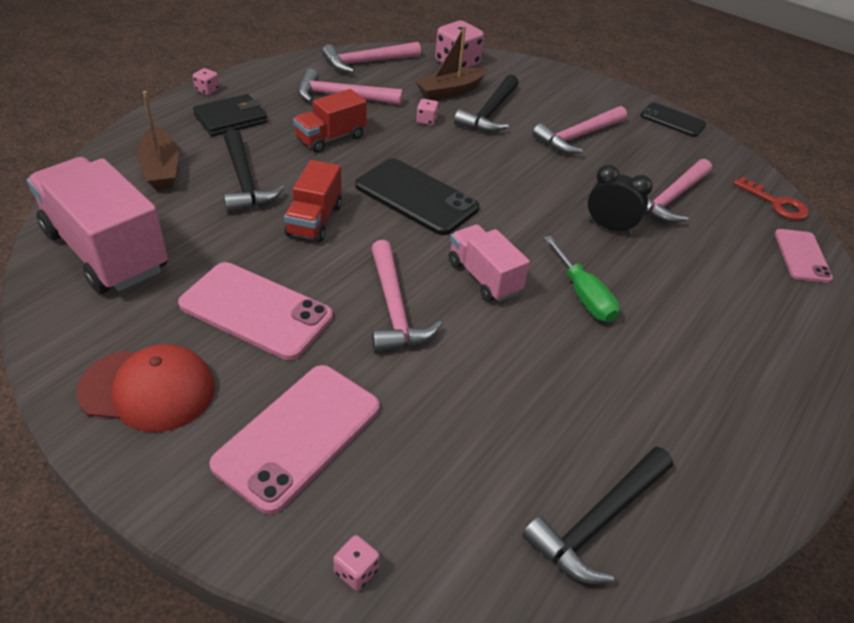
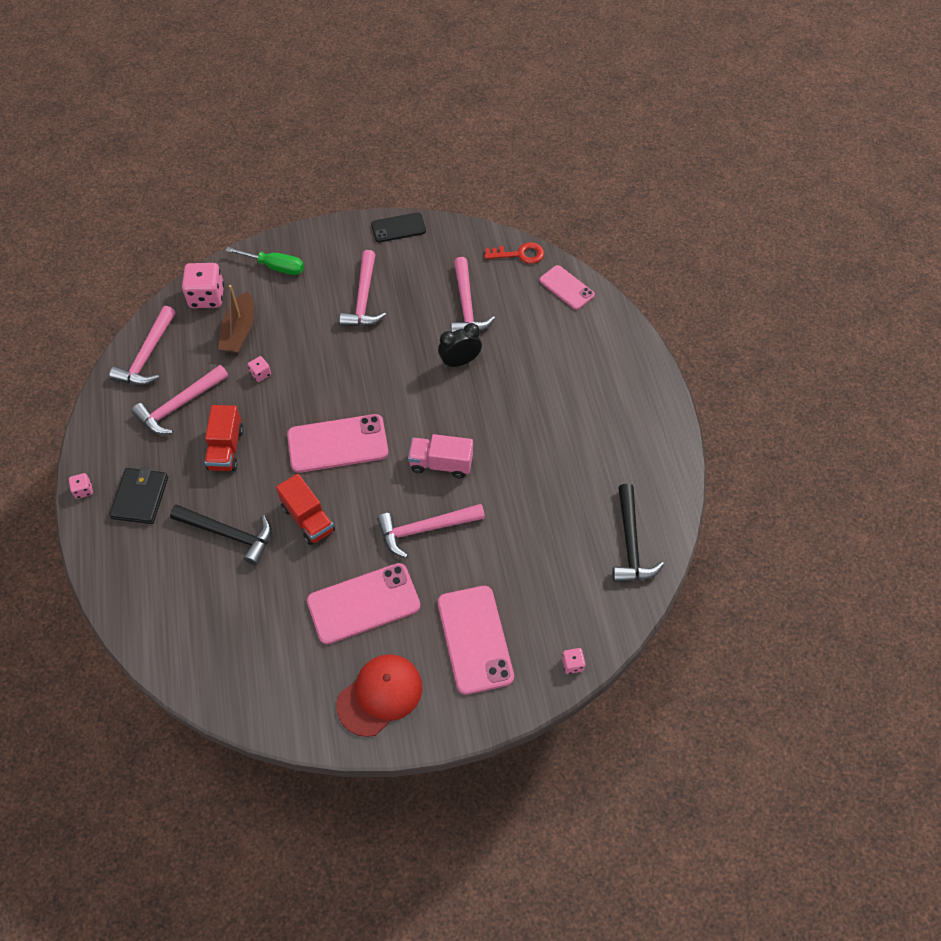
camera: 45 degrees left, 15 degrees up
pink truck [27,157,168,294] -> none
brown boat [137,91,178,190] -> none
black phone [355,158,479,235] -> pink phone [287,414,388,473]
pink hammer [371,240,442,353] -> pink hammer turned 135 degrees clockwise [377,504,485,558]
black hammer [454,74,519,132] -> none
green screwdriver [544,236,620,322] -> green screwdriver moved to [225,247,304,275]

